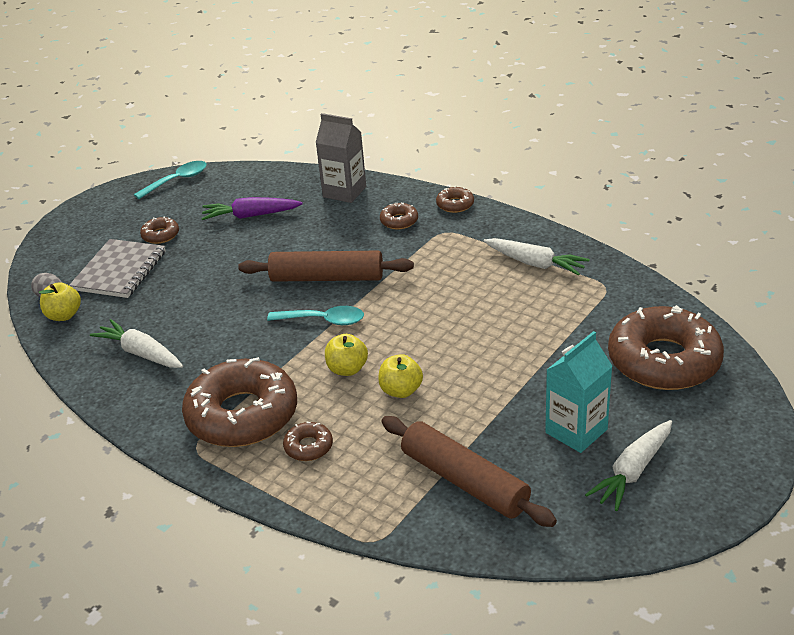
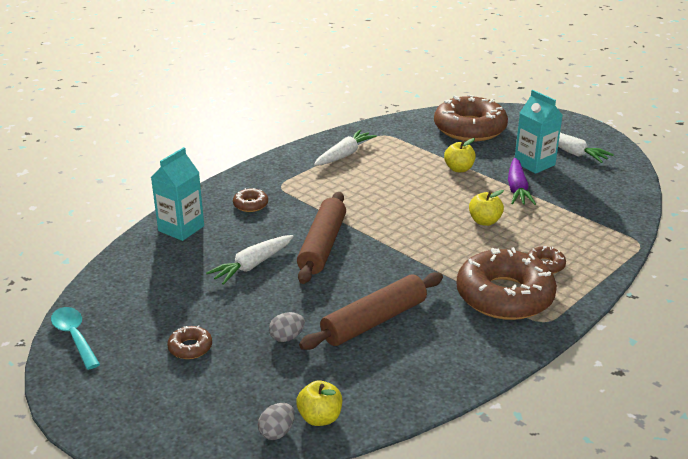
camera: 85 degrees left, 5 degrees down
grey notebook [69,239,165,298] -> none
white carrot [90,319,183,368] -> white carrot moved to [206,235,294,285]
purple carrot [201,197,303,220] -> purple carrot moved to [508,158,536,205]
turquoise spoon [267,306,364,325] -> none
grey carton [316,113,366,203] -> turquoise carton [151,147,204,241]
yellow apple [325,334,368,376] -> yellow apple moved to [444,138,476,172]
brown rolling pin [382,416,557,527] -> brown rolling pin moved to [299,272,443,350]
brown donut [436,186,474,213] -> none
none -> grey egg [269,312,305,342]

